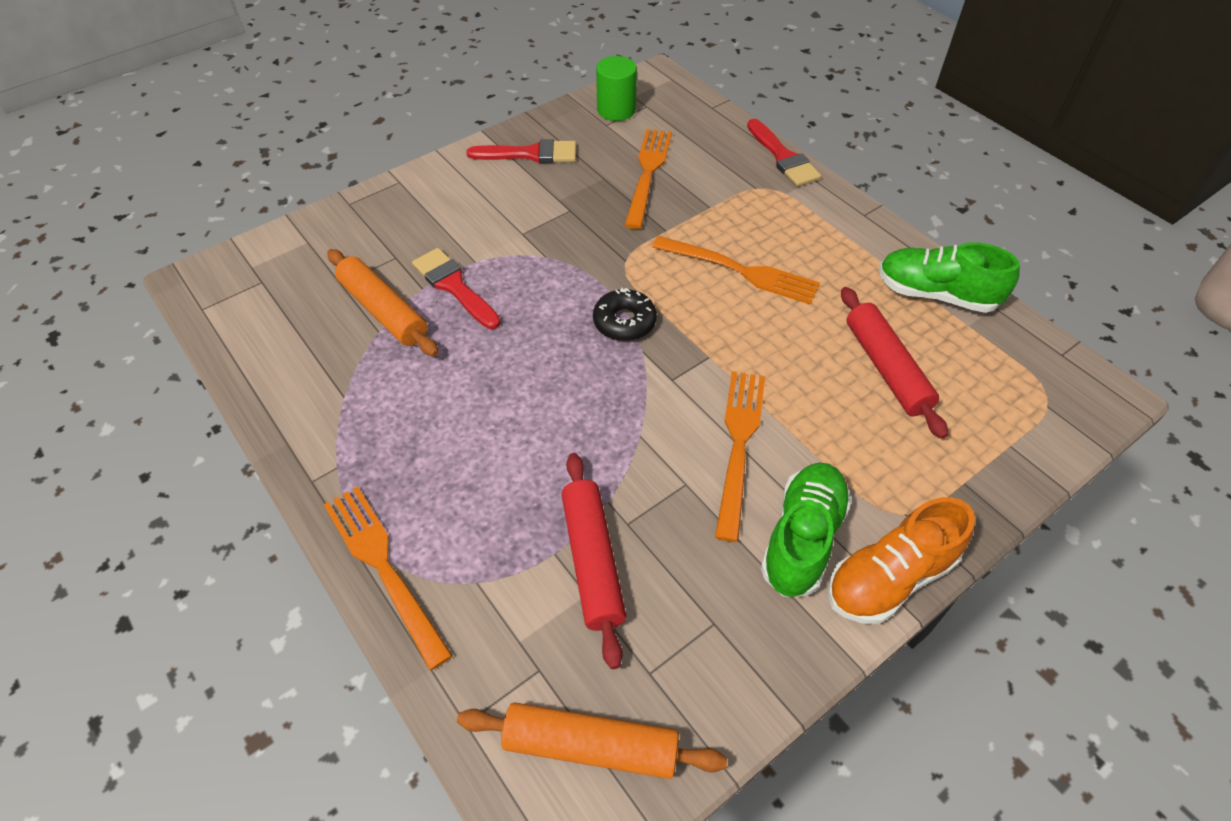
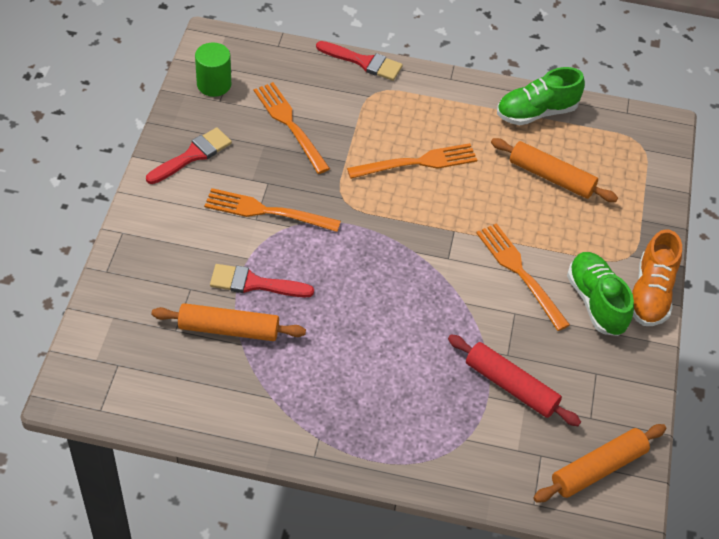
camera: 45 degrees left, 0 degrees up
orange fork [324,486,453,670] -> orange fork moved to [204,188,341,232]
black donut [593,288,657,341] -> none
red rolling pin [841,287,948,439] -> orange rolling pin [491,138,618,202]

